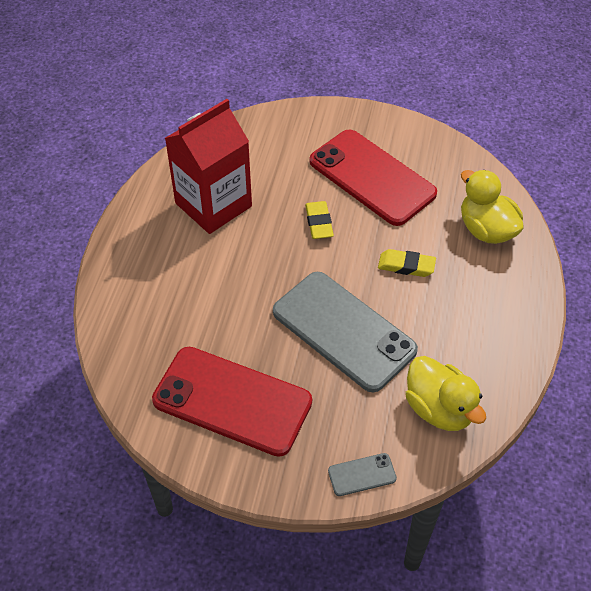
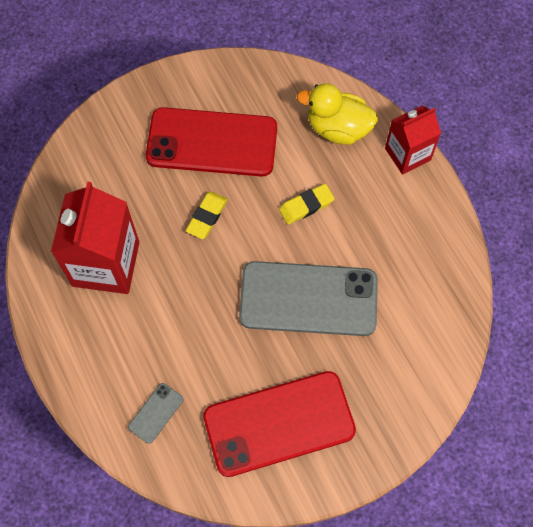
camera: 40 degrees left, 15 degrees up
yellow eraser [305,201,334,239] -> yellow eraser turned 75 degrees clockwise [186,192,228,239]
grey phone [328,453,397,496] -> grey phone moved to [128,383,183,444]
yellow duck [405,356,486,431] -> none
none -> red carton [385,106,441,175]

